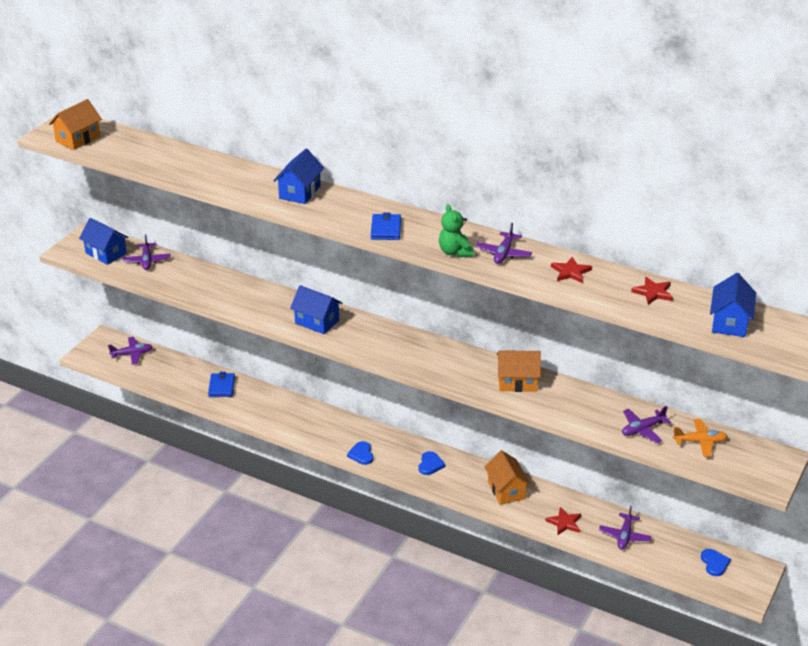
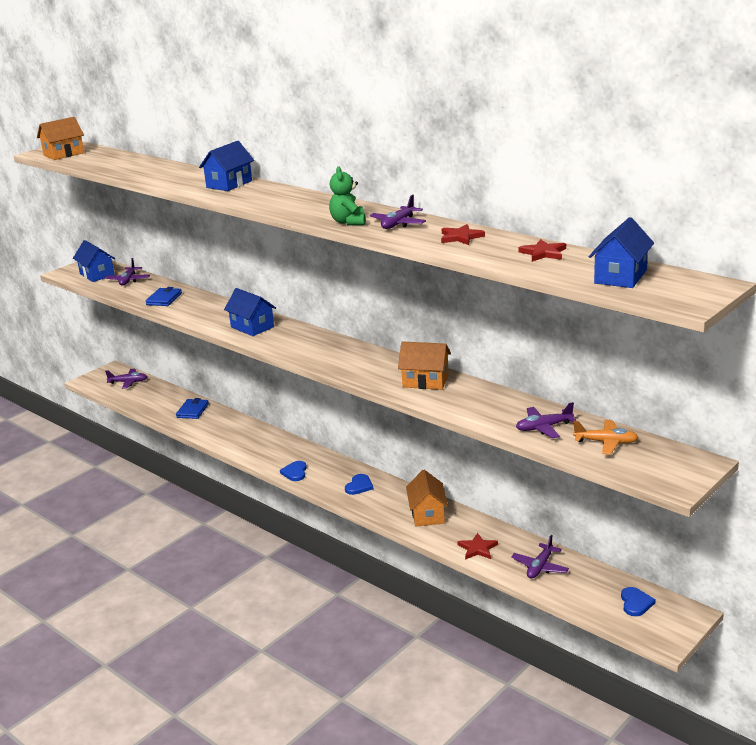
camera: 15 degrees right, 10 degrees down
blue wallet [371,212,401,240] -> blue wallet moved to [145,287,182,306]

